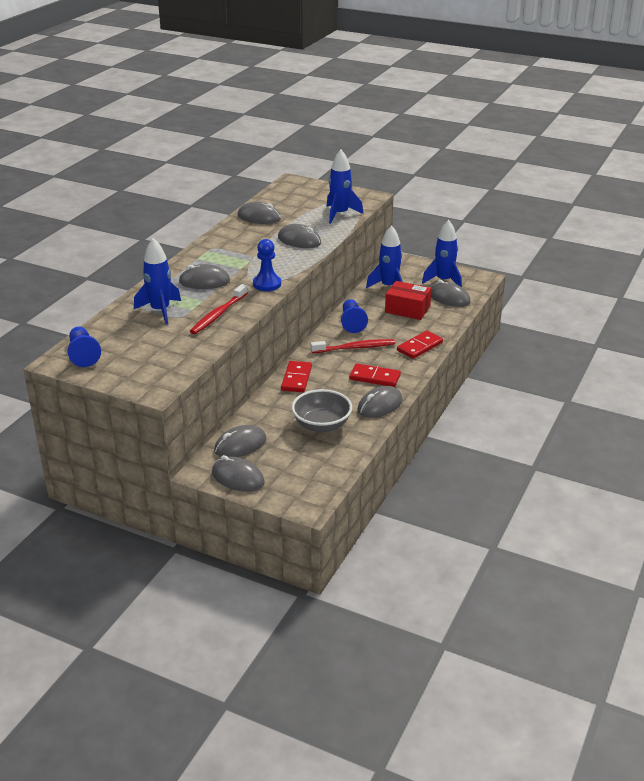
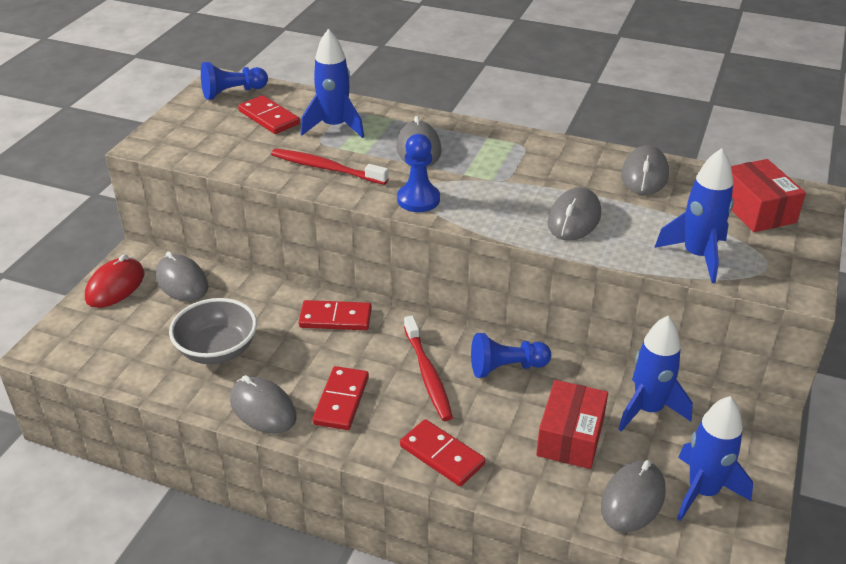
camera: 85 degrees right, 5 degrees up
grey mouse [212,455,264,492] -> red mouse [85,254,144,308]
none -> red domino [238,95,300,134]
none -> red box [731,159,806,232]

